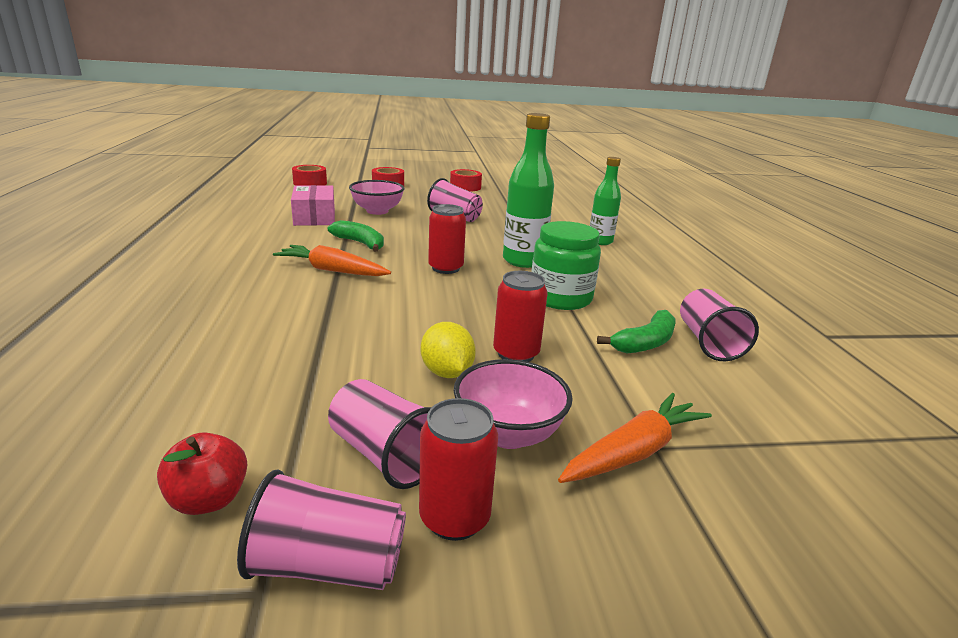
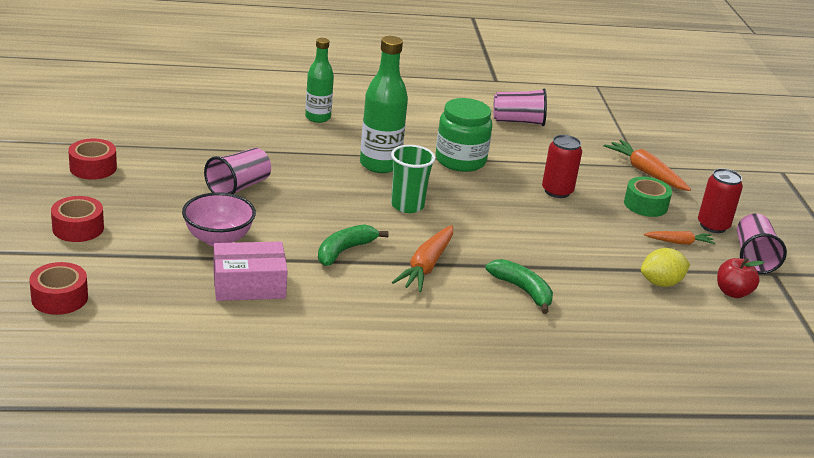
camera: 90 degrees left, 5 degrees up
pink cup [328,379,432,489] -> orange carrot [644,231,715,245]
yellow lemon [421,322,476,378] -> yellow lemon moved to [641,248,690,287]
red can [428,204,466,274] -> green cup [391,145,435,213]
pink bowl [454,359,573,449] -> green tape [624,177,672,217]
green banana [597,310,676,353] -> green banana moved to [485,259,553,314]

